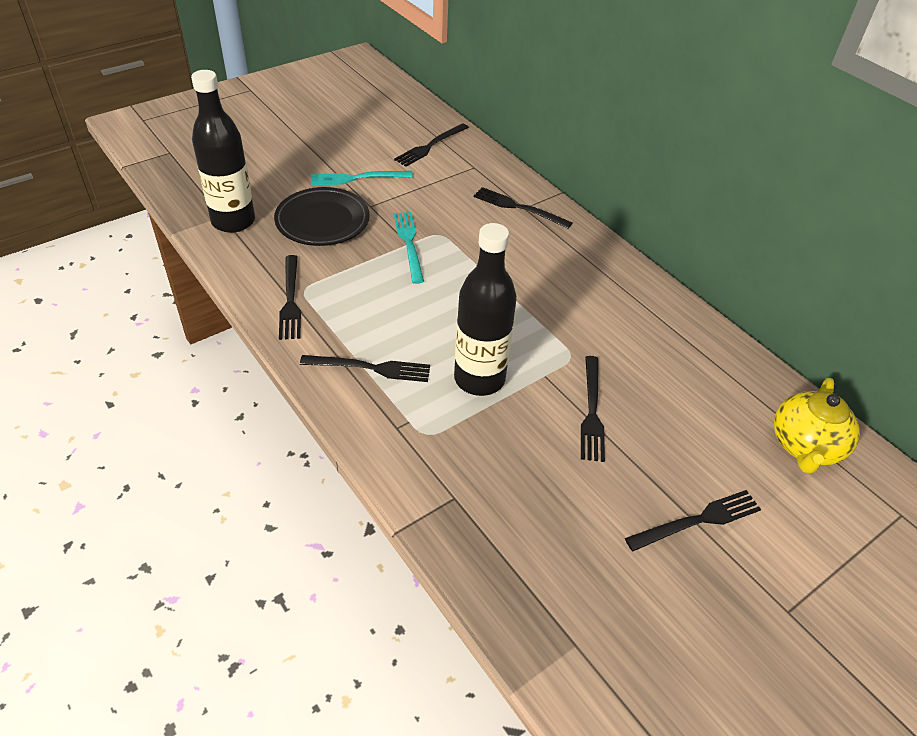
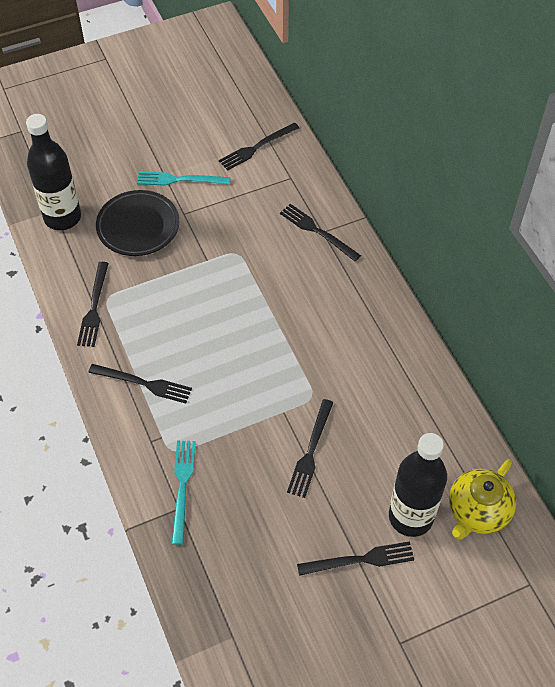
camera: 15 degrees right, 10 degrees up
turquoise fork [394,212,424,284] -> turquoise fork moved to [172,441,196,545]
black bottle [454,223,517,396] -> black bottle moved to [389,433,447,537]

